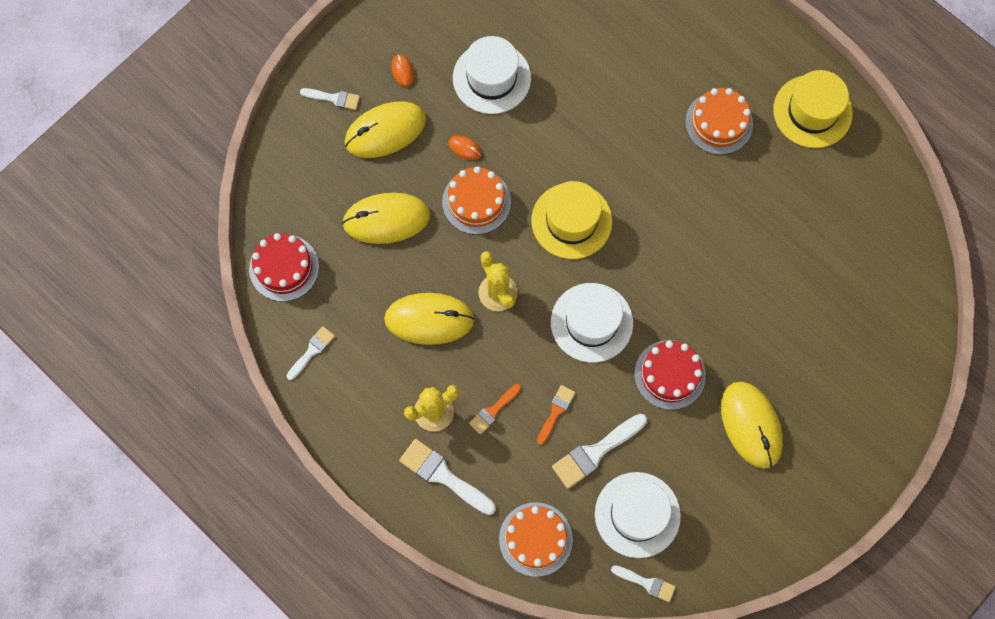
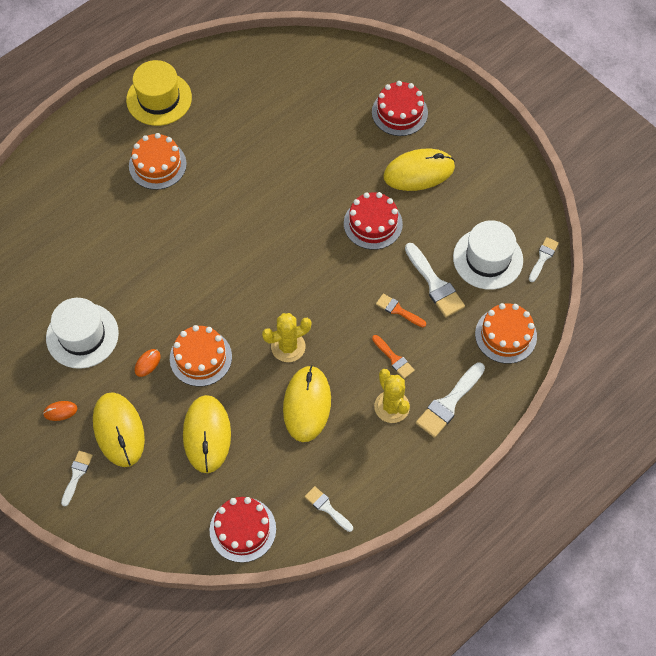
camera: 85 degrees left, 10 degrees down
yellow hat [531,181,612,259] -> none
white hat [551,283,633,363] -> none
none -> red cake [372,81,428,136]

